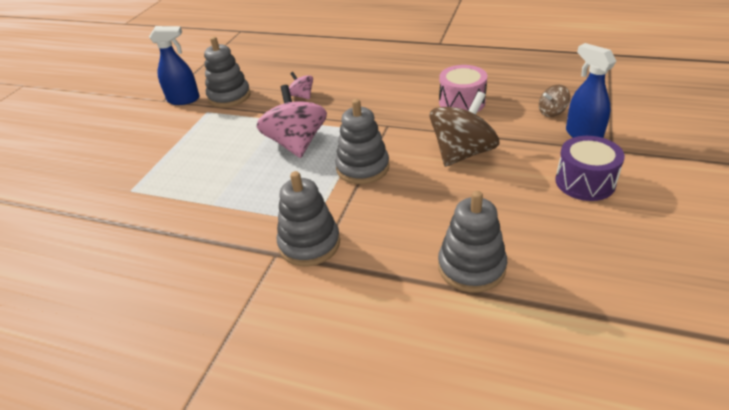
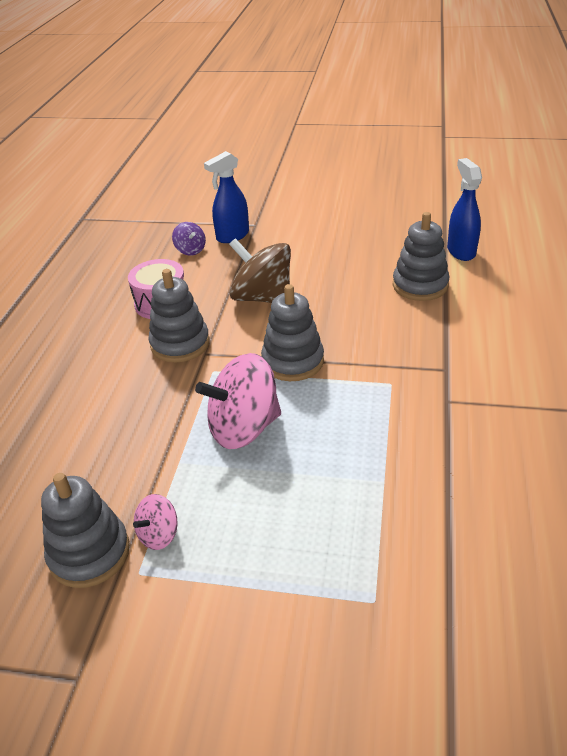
camera: 100 degrees left, 0 degrees up
blue spray bottle [149,26,200,105] -> blue spray bottle moved to [447,158,482,261]
grey stacking toy [277,171,340,266] -> grey stacking toy moved to [148,269,210,362]
pink spinning top [289,72,313,100] -> pink spinning top moved to [133,494,178,550]
brown spinning top [539,85,570,117] -> purple spinning top [172,222,206,255]
purple drum [555,136,625,201] -> none

